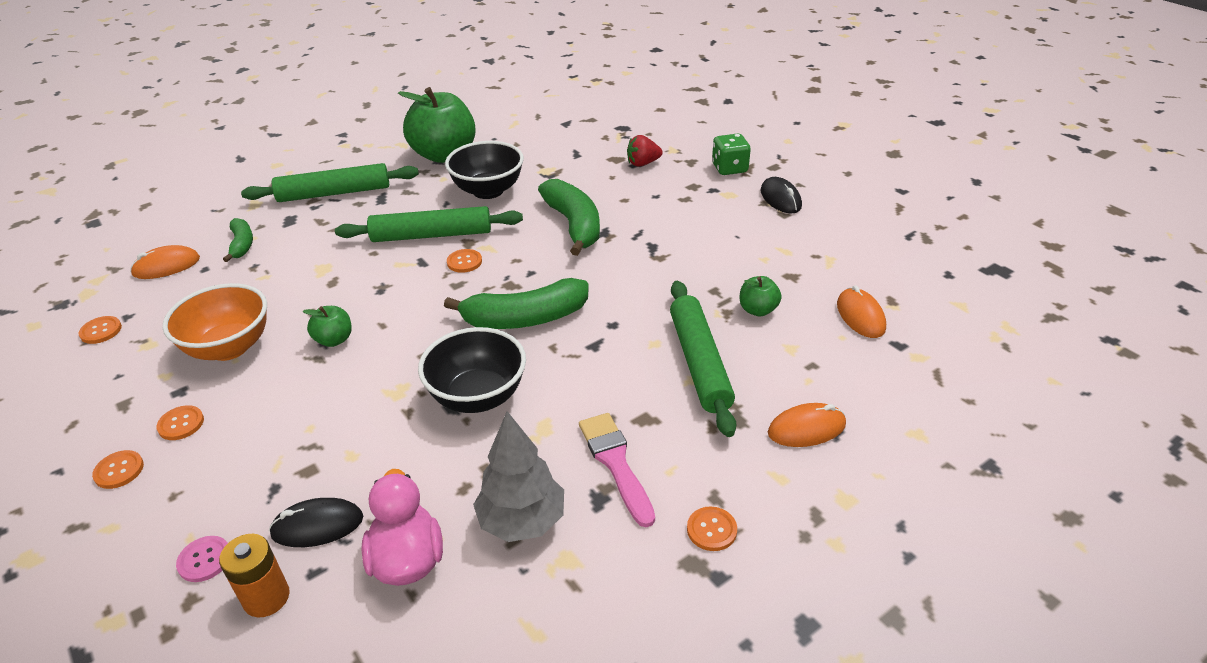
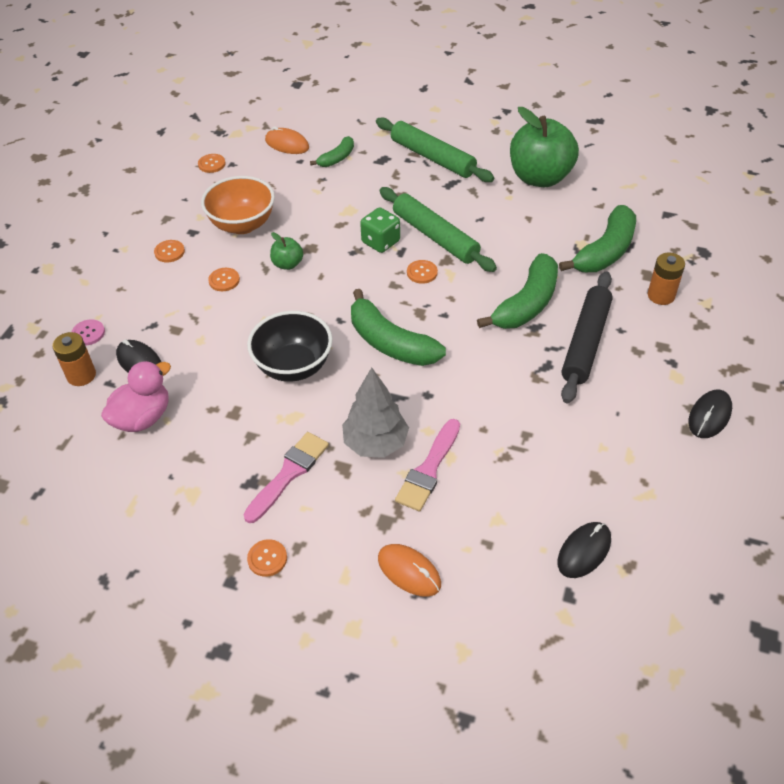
camera: 55 degrees right, 10 degrees up
orange button [92,450,144,489] -> orange button moved to [208,268,240,291]
black bowl [445,141,524,199] -> none
grey tree [473,411,564,542] -> grey tree moved to [342,367,409,458]
red strawberry [627,135,663,167] -> orange battery [648,253,685,305]
green rolling pin [670,281,736,437] -> pink brush [395,419,460,512]
green dice [712,134,751,175] -> green dice moved to [360,207,400,253]
green apple [740,276,782,316] -> none
orange mouse [837,285,886,338] -> black mouse [558,522,611,578]
none -> green banana [559,205,636,272]
none -> black rolling pin [561,271,613,404]

